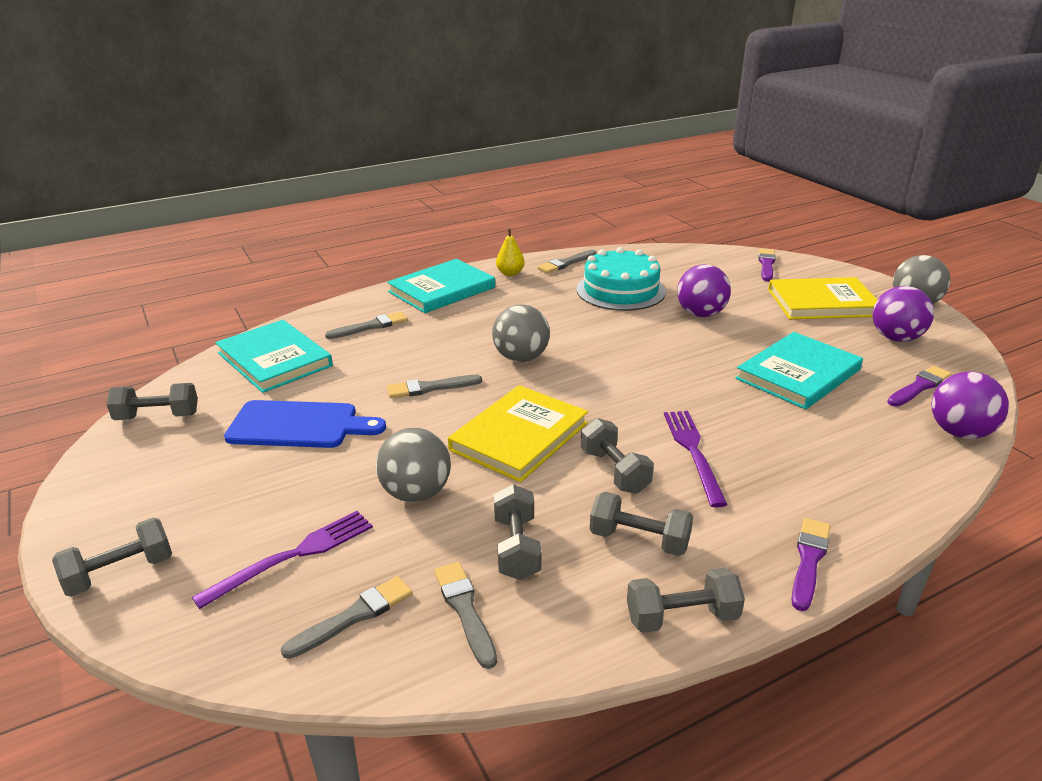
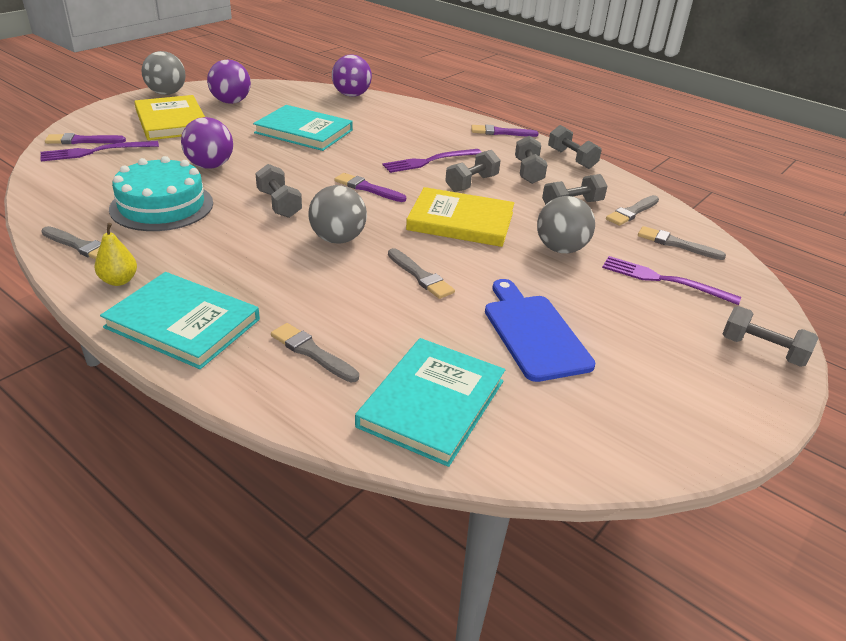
camera: 115 degrees left, 5 degrees up
grey dumbbell [106,383,198,420] -> grey dumbbell moved to [255,164,302,218]
purple brush [887,366,952,407] -> purple brush moved to [334,173,406,202]
none -> purple fork [40,141,159,161]

